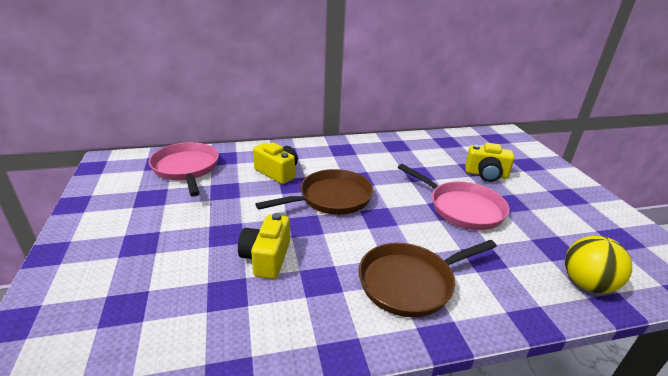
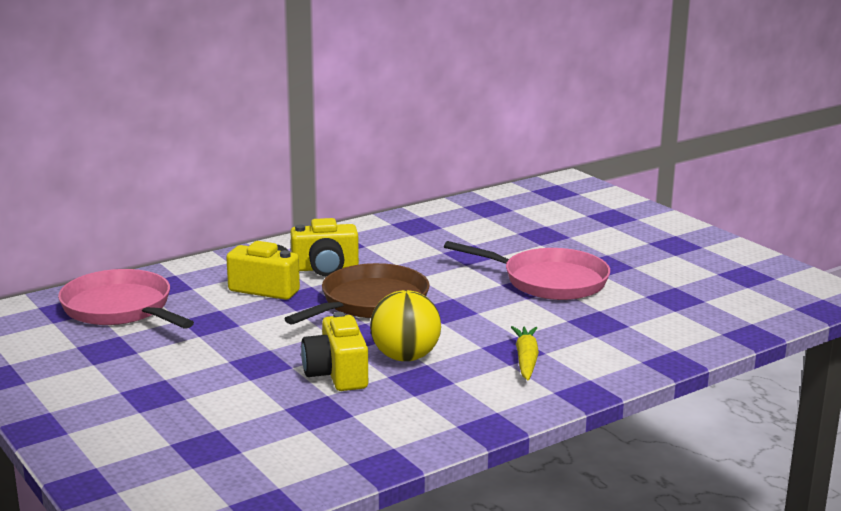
camera: 20 degrees left, 10 degrees down
brown pan [358,240,497,317] -> yellow carrot [511,326,539,380]
yellow camera [465,143,515,182] -> yellow camera moved to [291,218,359,276]
yellow ball [565,236,632,293] -> yellow ball moved to [370,290,441,361]

